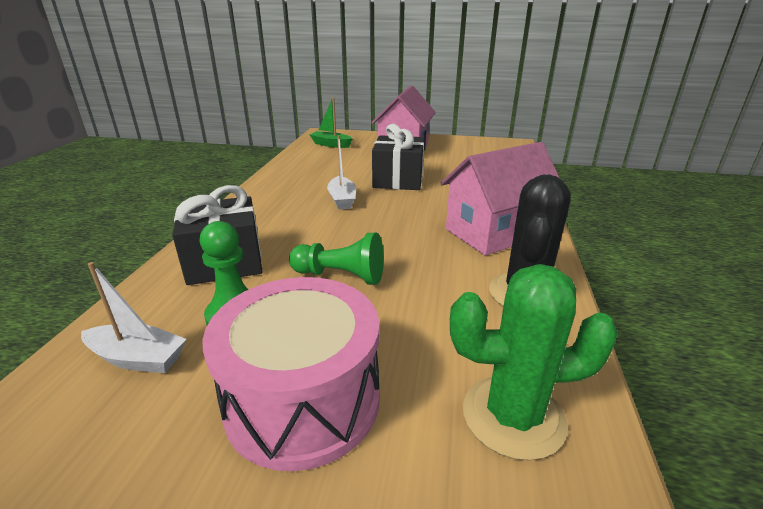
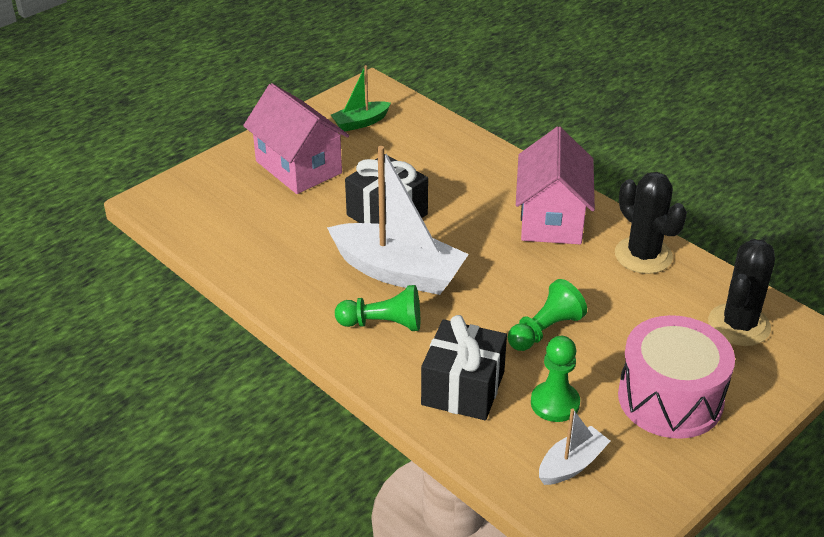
camera: 55 degrees left, 10 degrees up
green boat [309,97,353,148] -> green boat moved to [331,65,391,131]
white boat [327,135,356,210] -> white boat [327,146,469,295], size x1.97
green cactus [450,264,618,461] -> black cactus [708,239,775,346]
none -> green pawn [335,285,420,331]

